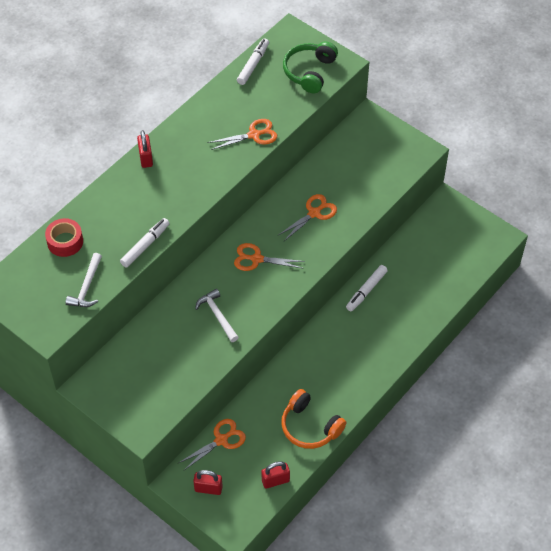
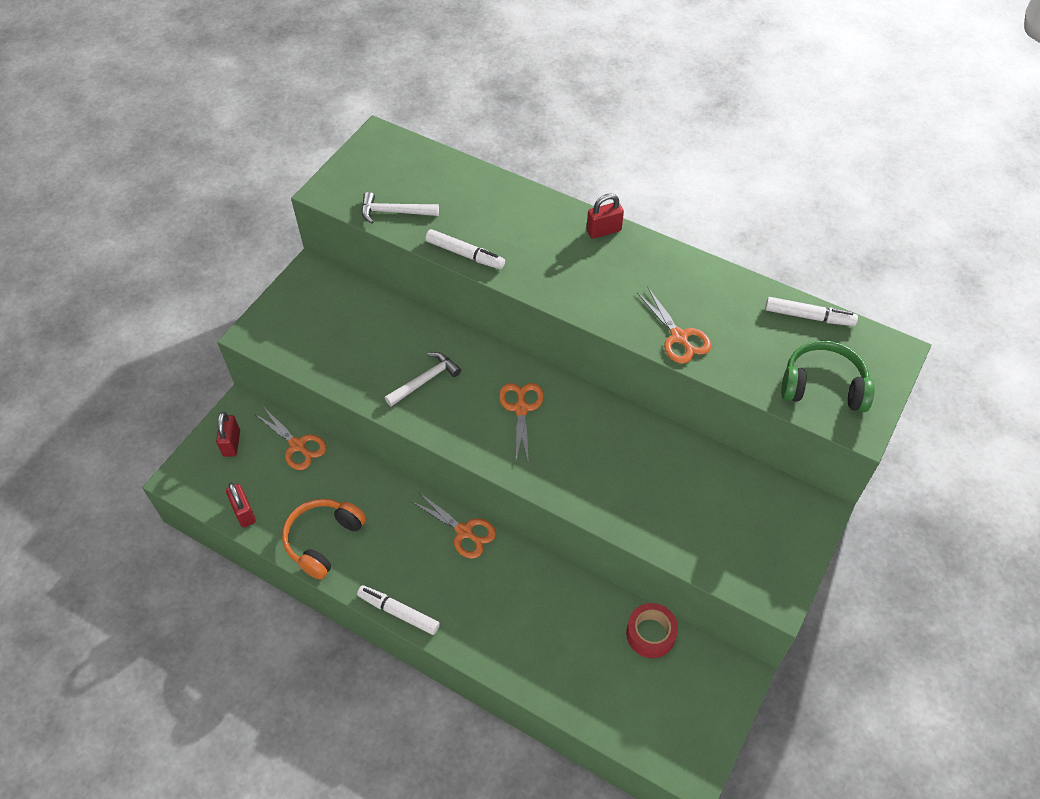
camera: 80 degrees right, 0 degrees up
red tape [45,218,83,257] -> red tape moved to [626,603,678,658]
orange scissors [277,194,337,241] -> orange scissors moved to [411,493,496,559]
white marker [346,265,388,311] -> white marker moved to [357,585,440,635]

